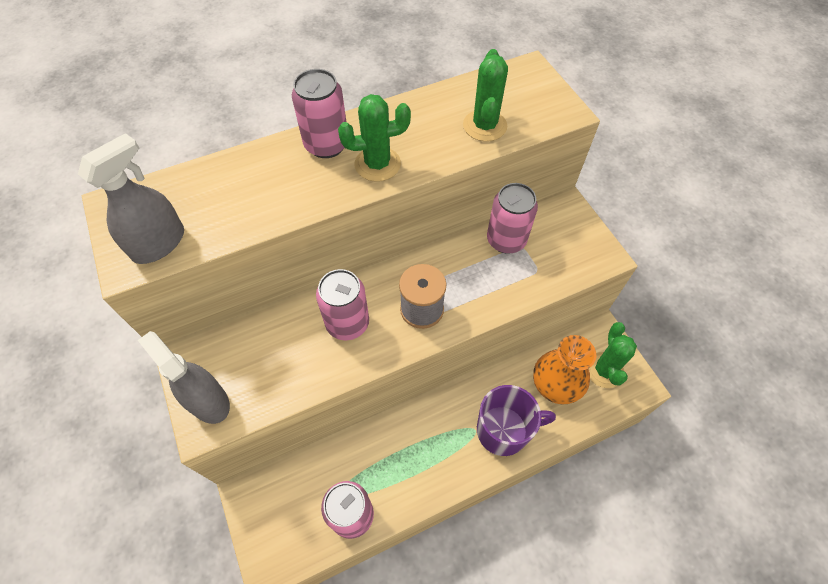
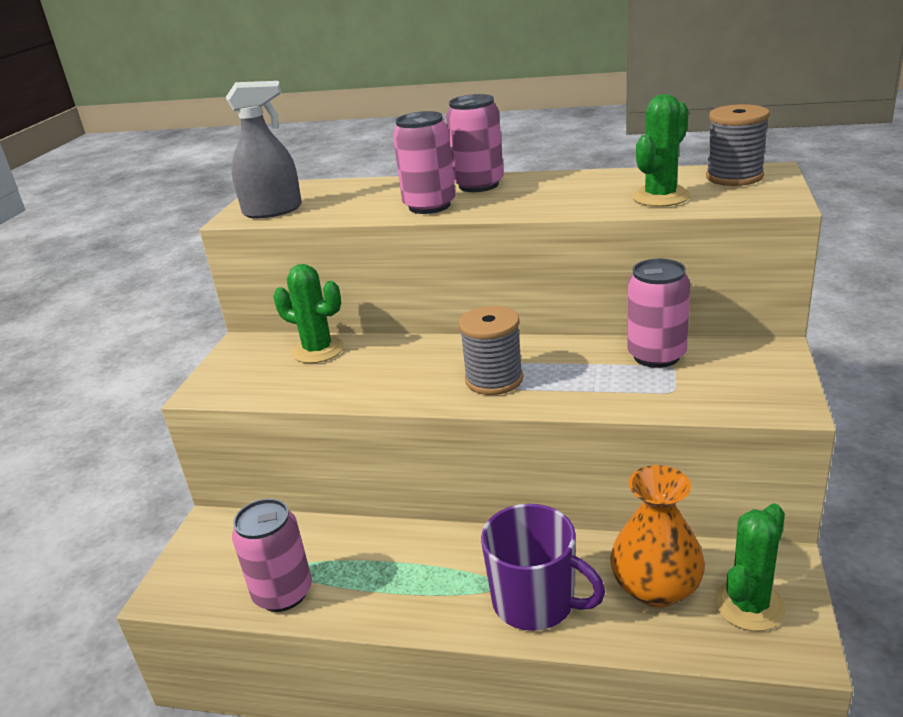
camera: 40 degrees right, 30 degrees down
grey spray bottle [138,331,230,424] -> none
pink can [316,269,369,340] -> pink can moved to [393,111,455,214]
green cactus [338,94,411,182] -> green cactus moved to [273,264,344,363]
none -> grey spool [706,104,770,186]

